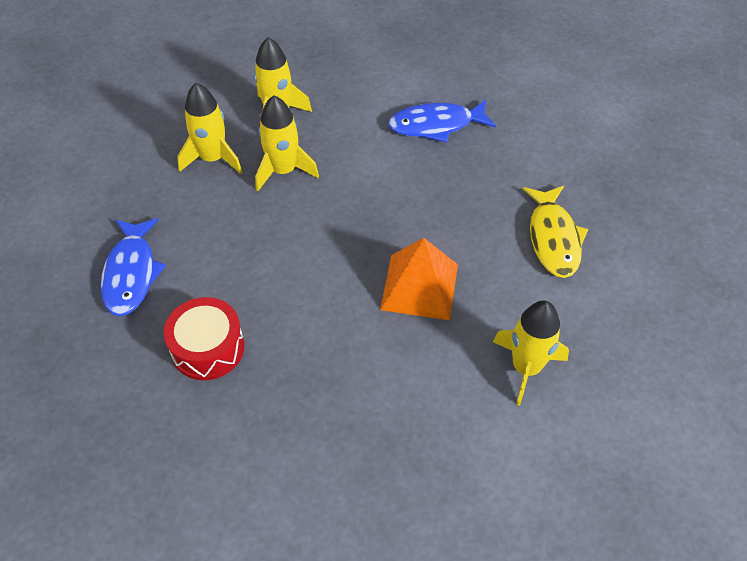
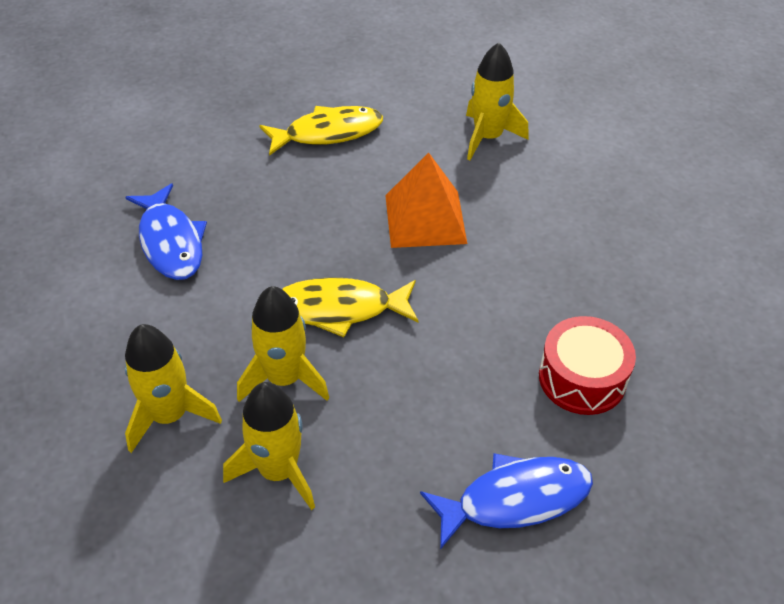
camera: 105 degrees left, 5 degrees down
none -> yellow fish [282,277,419,337]

